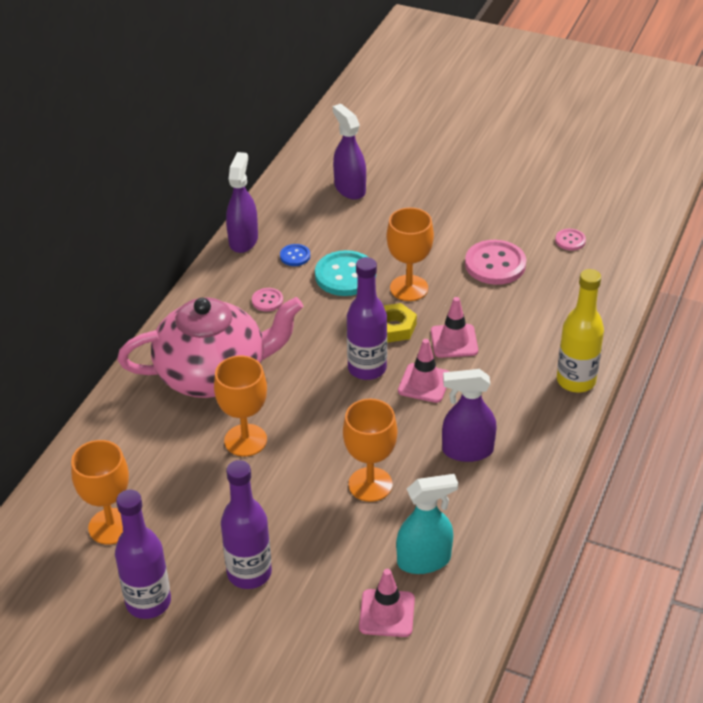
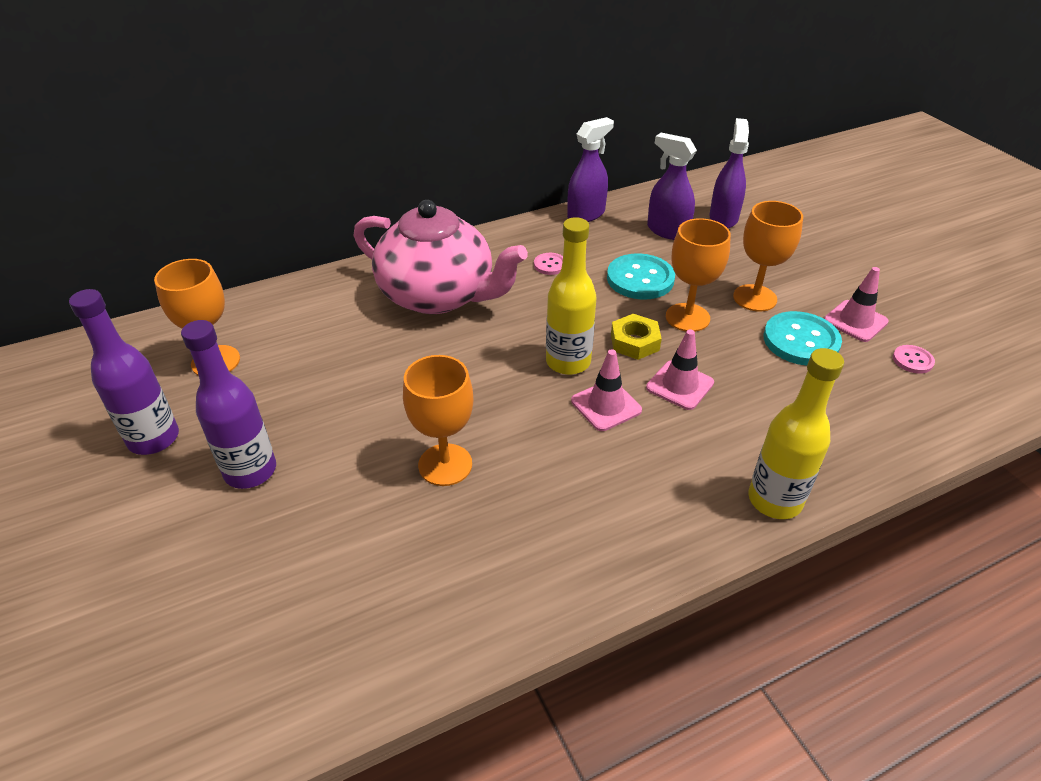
camera: 40 degrees right, 0 degrees up
orange goblet [214,356,267,457] -> orange goblet moved to [733,201,803,312]
blue button [280,244,310,266] -> none
purple bottle [347,257,387,380] -> yellow bottle [546,217,597,375]
pink traffic cone [359,569,415,637] -> pink traffic cone moved to [824,267,889,342]
turquoise spray bottle [396,474,458,574] -> none
purple spray bottle [442,369,497,462] -> purple spray bottle moved to [647,133,697,240]
pink button [465,240,526,285] -> turquoise button [764,311,842,366]

